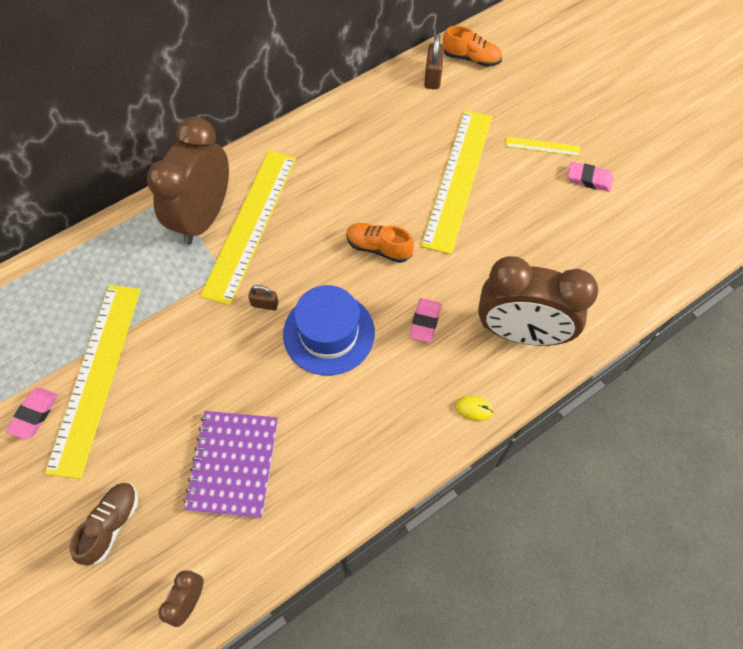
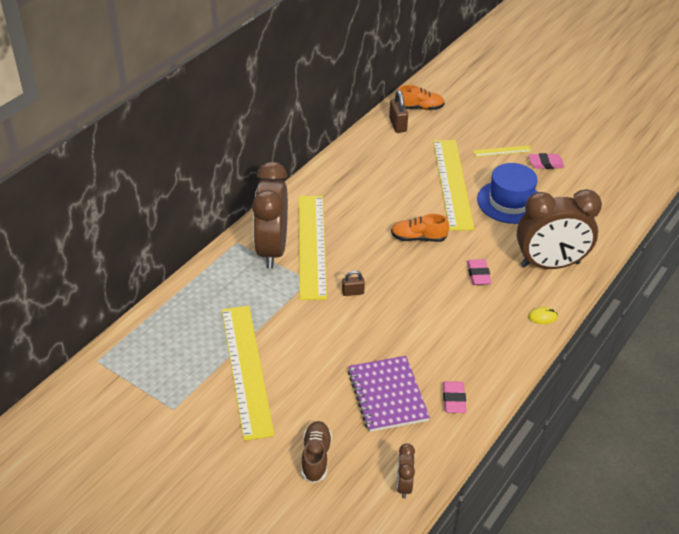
camera: 20 degrees left, 20 degrees down
pink eraser [6,388,58,439] -> pink eraser moved to [443,381,466,413]
blue hat [283,285,375,376] -> blue hat moved to [477,163,538,224]

